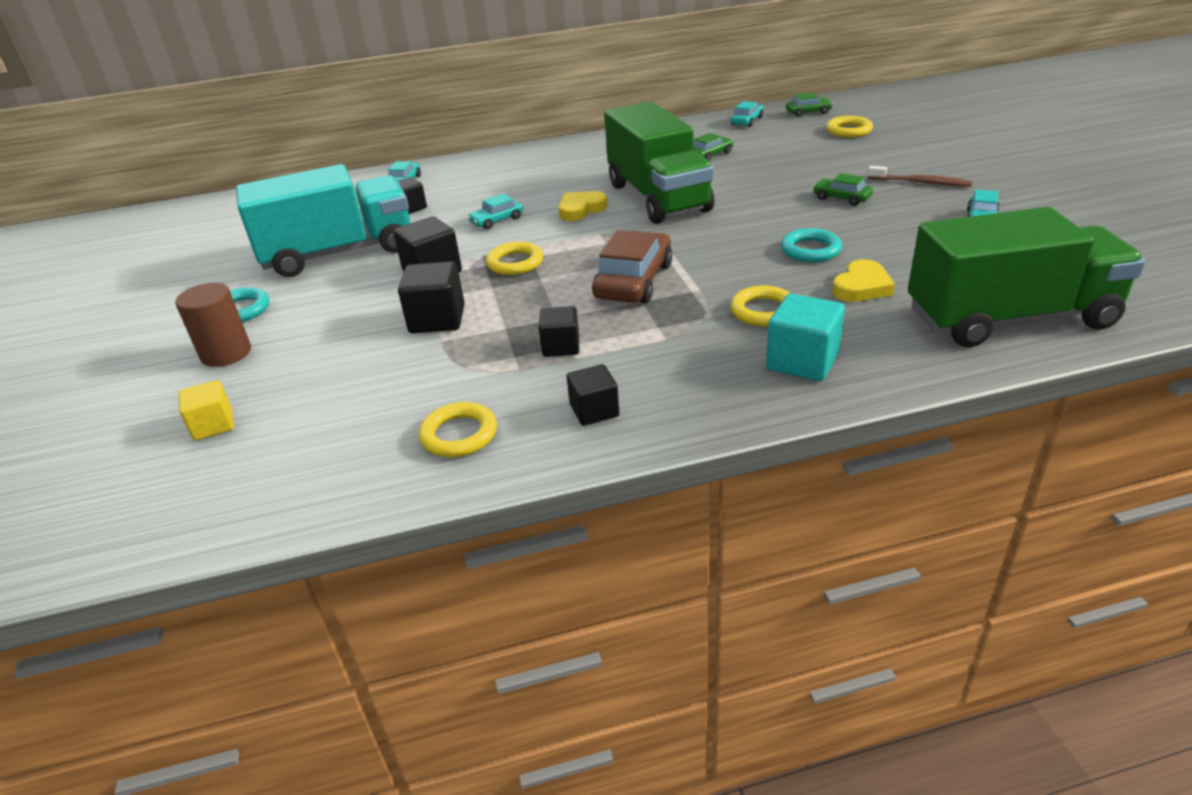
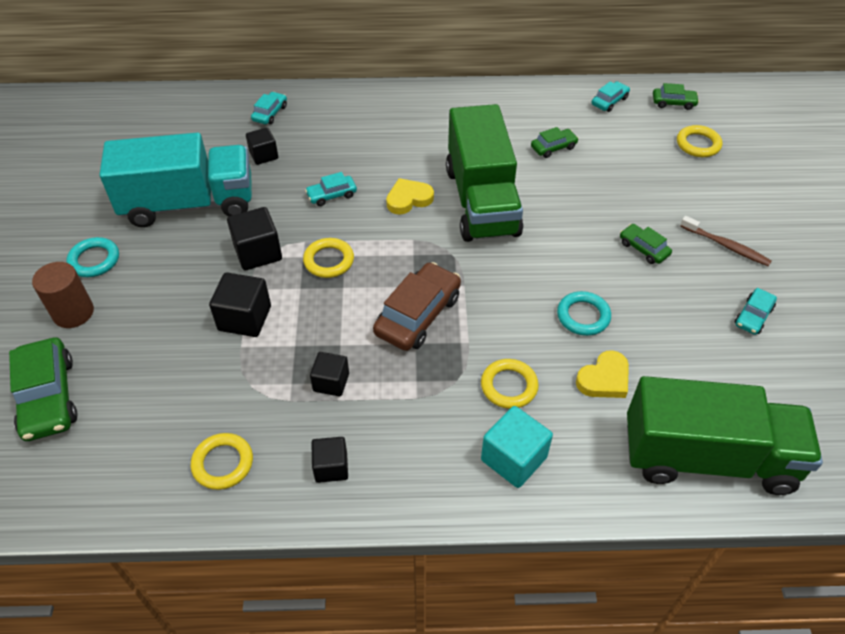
camera: 10 degrees right, 15 degrees up
yellow cube [179,380,234,440] -> green car [9,338,77,441]

